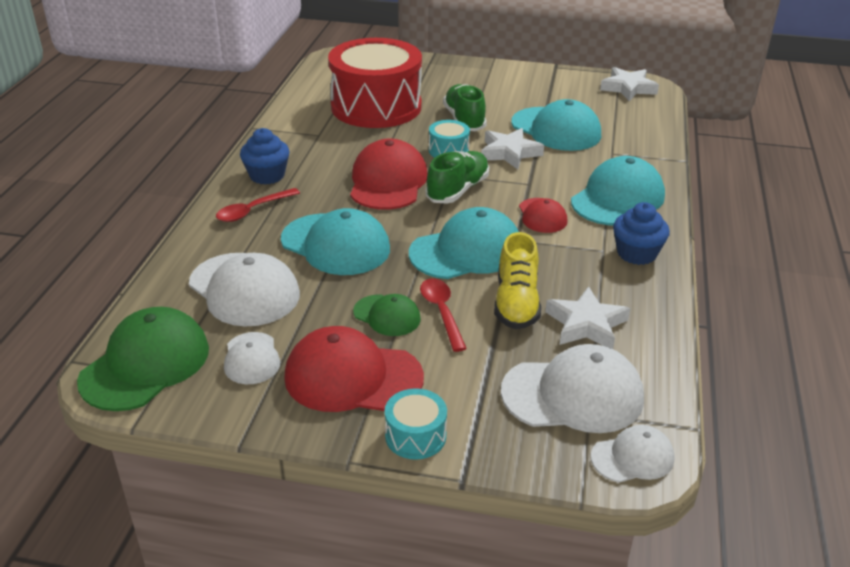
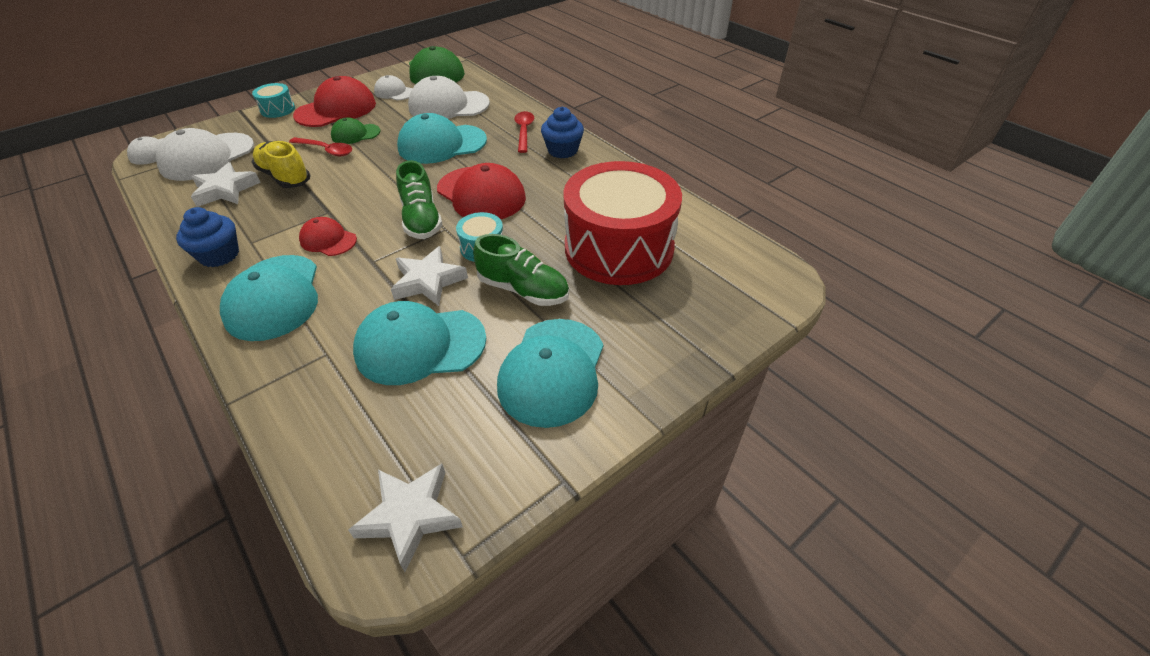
camera: 130 degrees right, 10 degrees up
turquoise cap [409,207,519,279] -> turquoise cap moved to [497,319,604,428]

